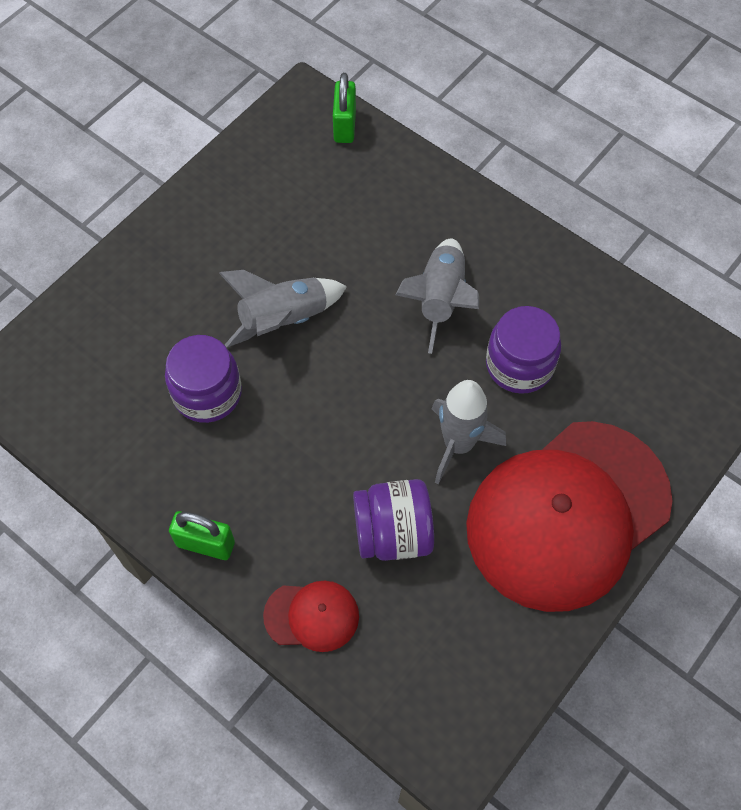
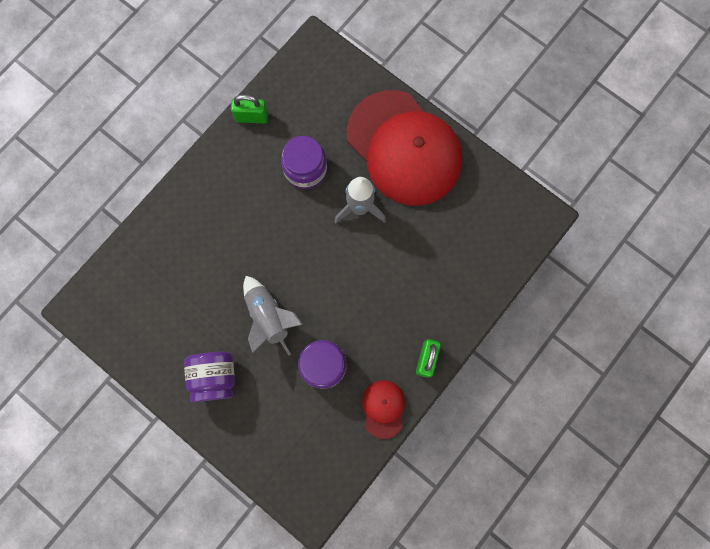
camera: 90 degrees left, 15 degrees up
red cap [263,580,359,652] -> red cap moved to [362,380,405,439]
green padlock [333,73,356,143] -> green padlock moved to [231,95,268,123]
purple jar [353,479,434,561] -> purple jar moved to [184,352,235,402]
grey rocket [396,239,479,354] -> none

